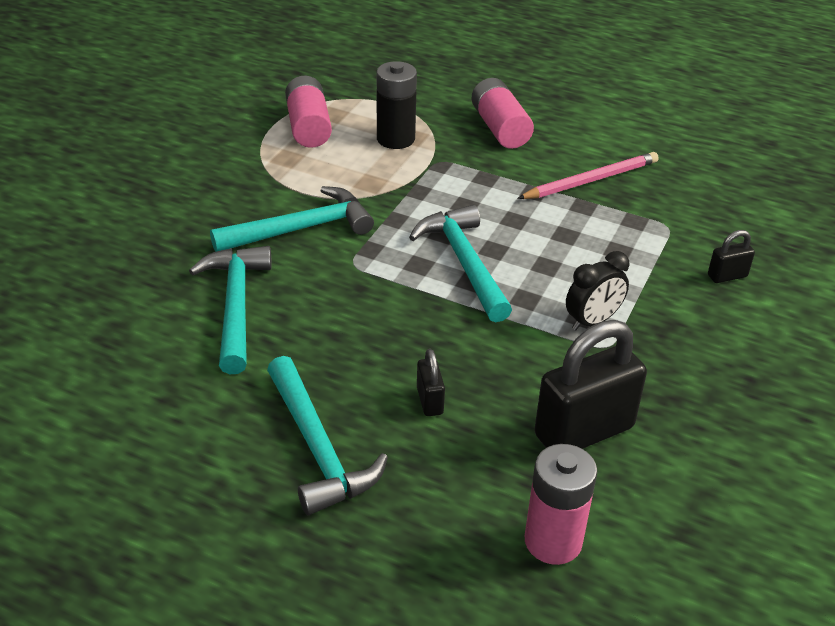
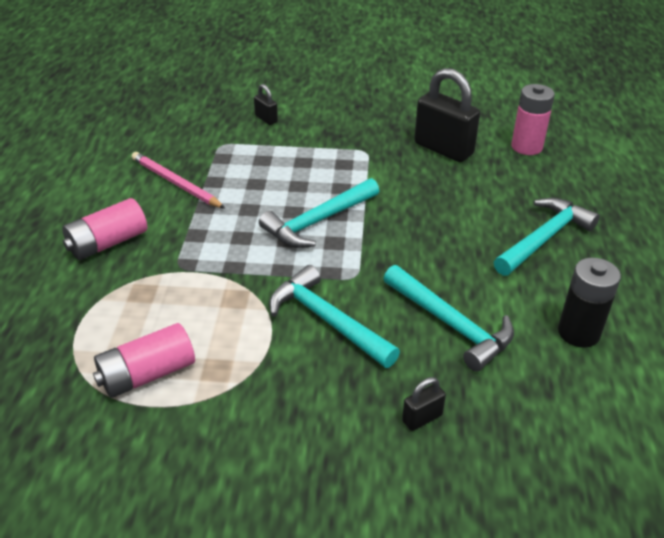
camera: 110 degrees left, 0 degrees up
turquoise hammer [189,246,272,374] -> turquoise hammer turned 105 degrees counterclockwise [383,265,514,372]
black battery [377,61,417,149] -> black battery moved to [558,258,621,348]
black padlock [417,349,445,416] -> black padlock moved to [402,377,446,431]
black clock [566,251,629,331] -> none

